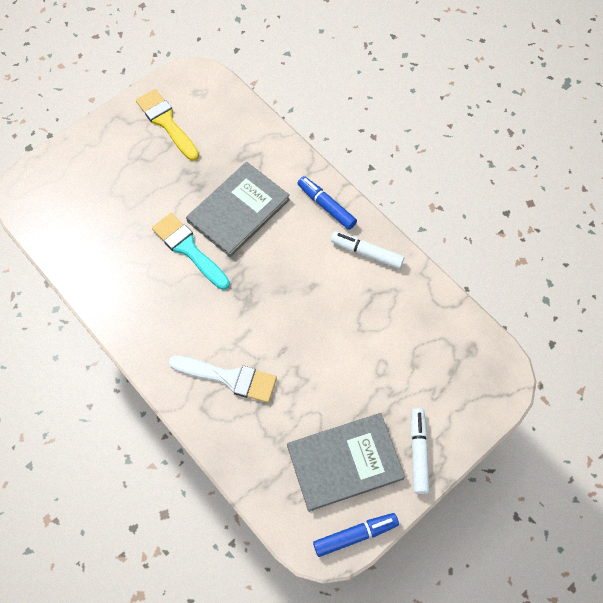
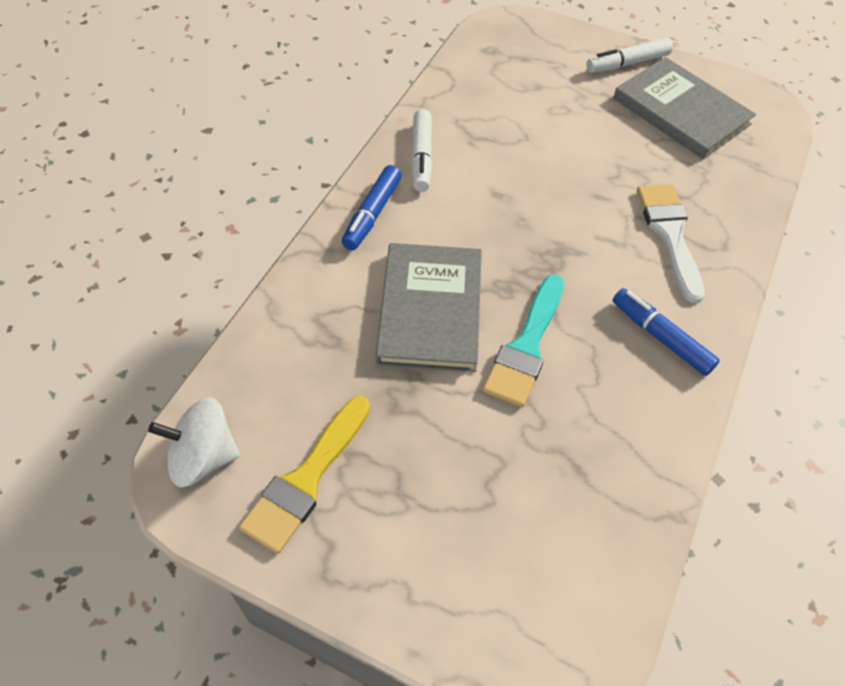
camera: 115 degrees left, 10 degrees down
grey book [186,162,290,257] -> grey book turned 75 degrees clockwise [376,243,482,372]
blue marker [313,513,399,557] -> blue marker moved to [613,288,720,376]
none -> white spinning top [148,397,240,487]

